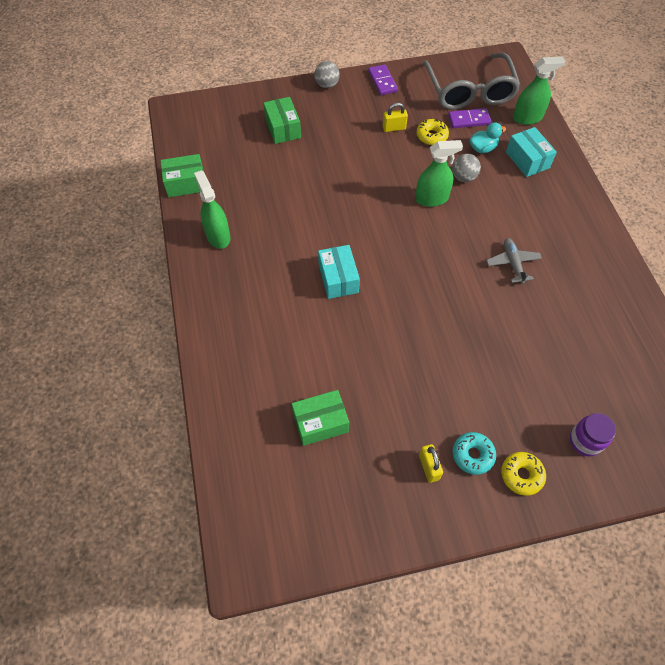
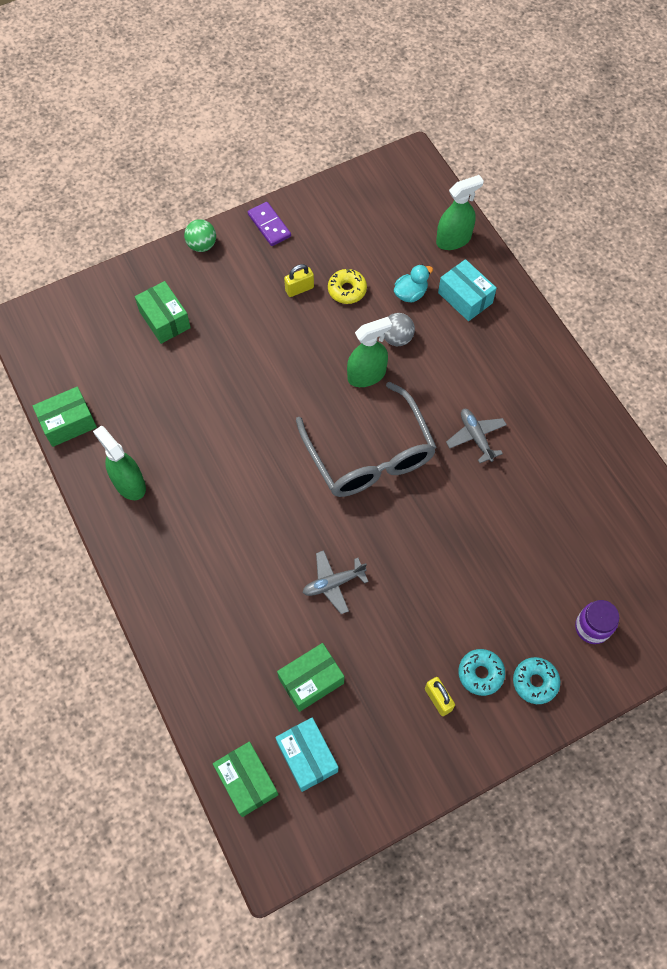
camera: 15 degrees left, 5 degrees up
grey ball [314,61,340,88] -> green ball [184,219,216,252]
turquoise box [318,245,360,299] -> turquoise box moved to [275,717,338,792]
grey glasses [422,53,521,110] -> grey glasses moved to [296,382,437,497]
purple domino [448,108,491,128] -> none
yellow donut [501,452,546,496] -> turquoise donut [513,657,560,704]
none -> green box [213,742,279,817]
none -> grey plane [303,550,369,614]

